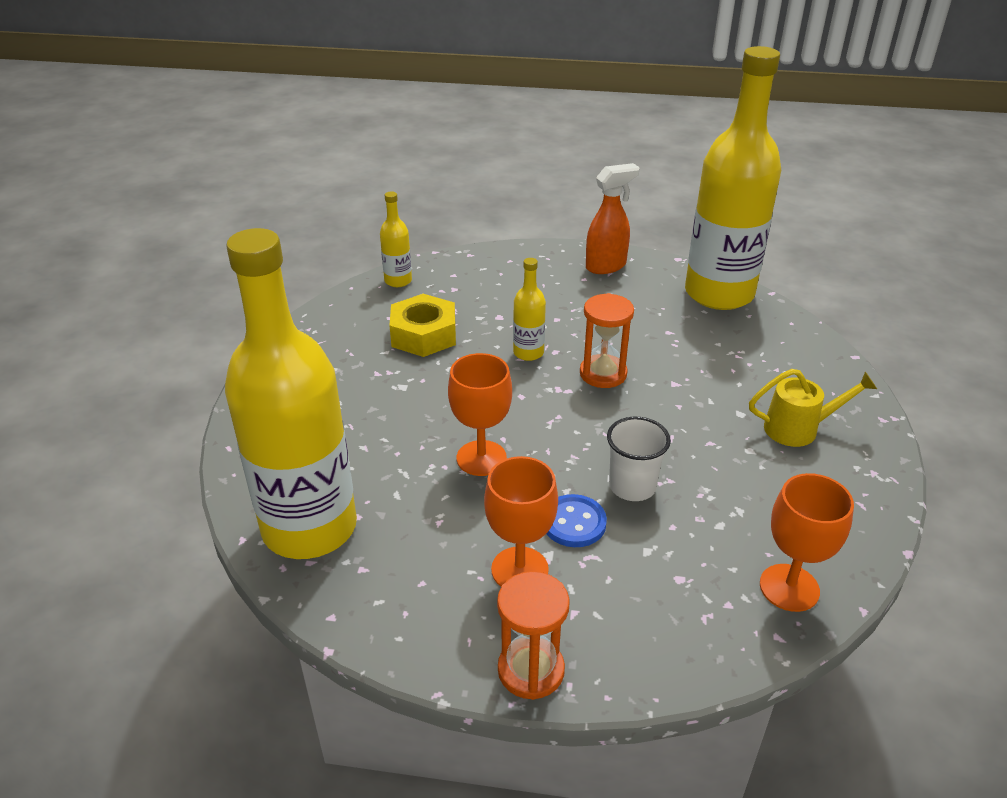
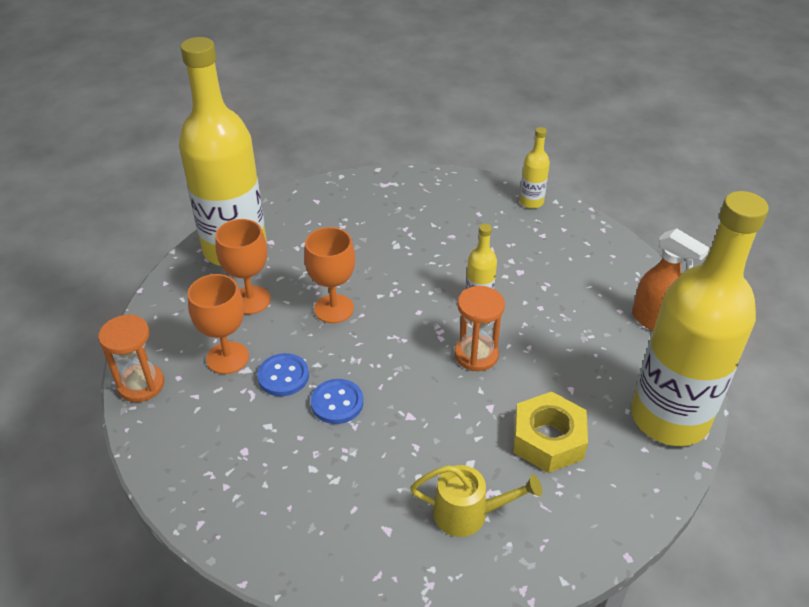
camera: 70 degrees right, 5 degrees up
yellow nut [389,294,456,357] -> yellow nut moved to [513,392,588,473]
white cup [607,417,671,501] -> blue button [311,379,363,424]
yellow watering can [749,369,877,447] -> yellow watering can turned 60 degrees counterclockwise [410,465,542,537]
orange goblet [760,473,854,612] -> orange goblet moved to [215,219,271,314]

